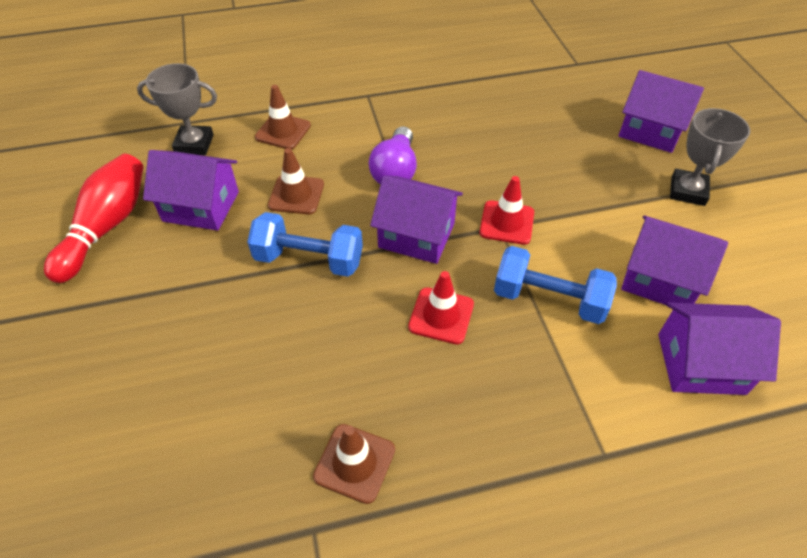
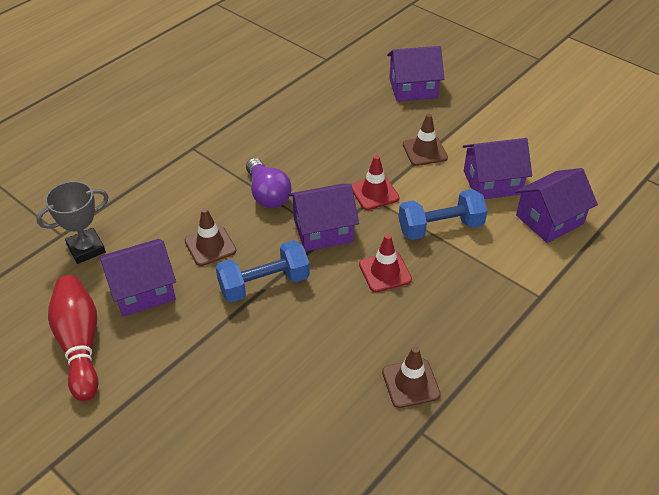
camera: 35 degrees left, 5 degrees down
brown traffic cone [255,85,311,149] -> brown traffic cone moved to [403,114,448,166]
grey trophy [670,108,750,206] -> none

